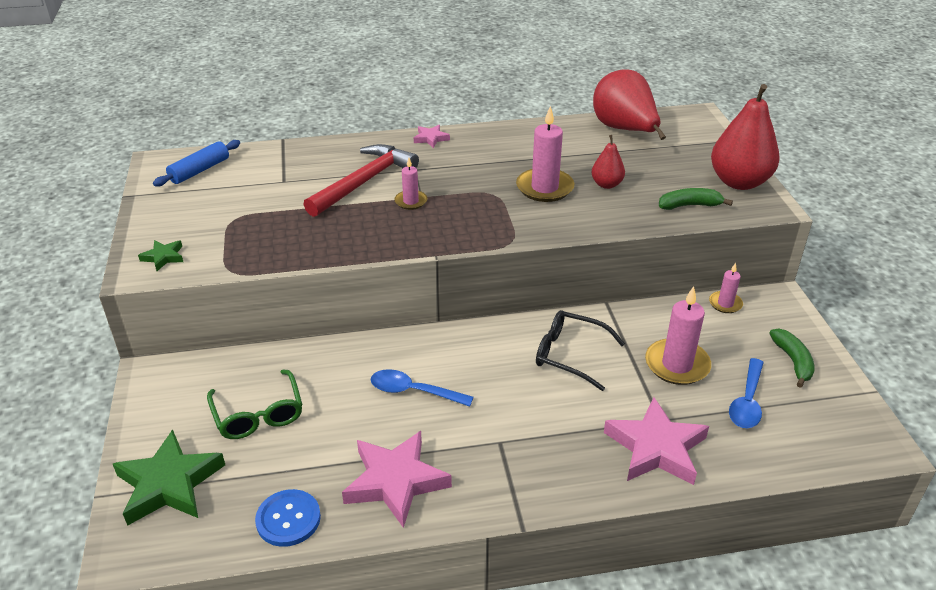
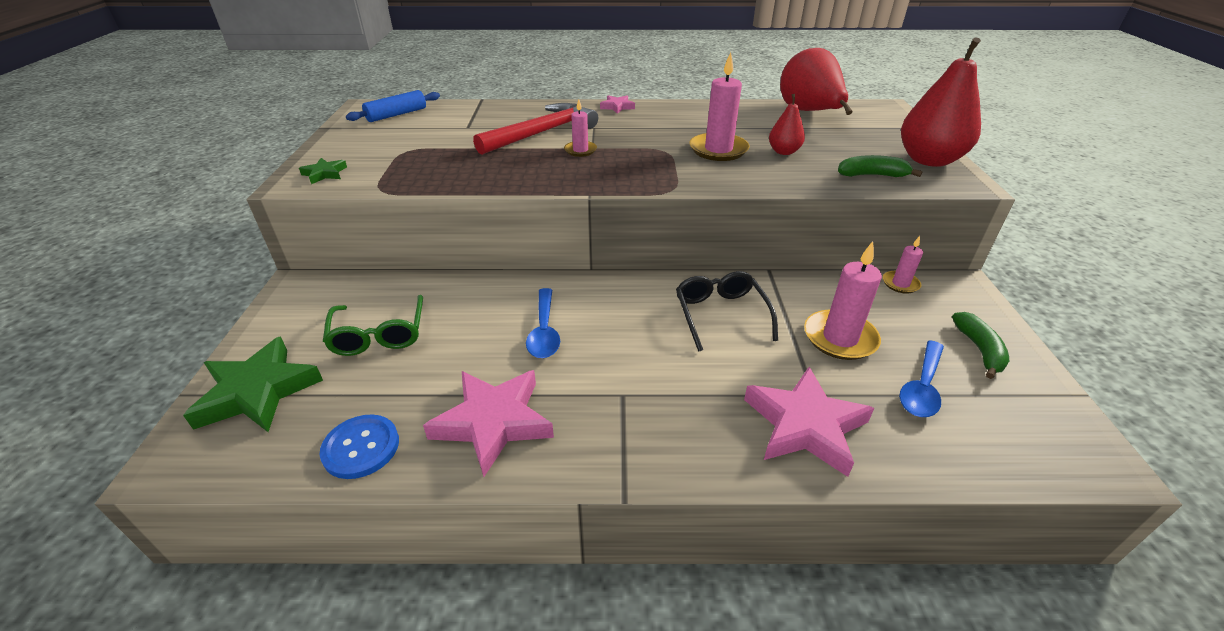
camera: 10 degrees right, 0 degrees up
blue spoon [371,369,474,407] -> blue spoon turned 120 degrees counterclockwise [526,288,560,358]
black glasses [536,310,625,391] -> black glasses turned 45 degrees clockwise [676,271,778,352]

